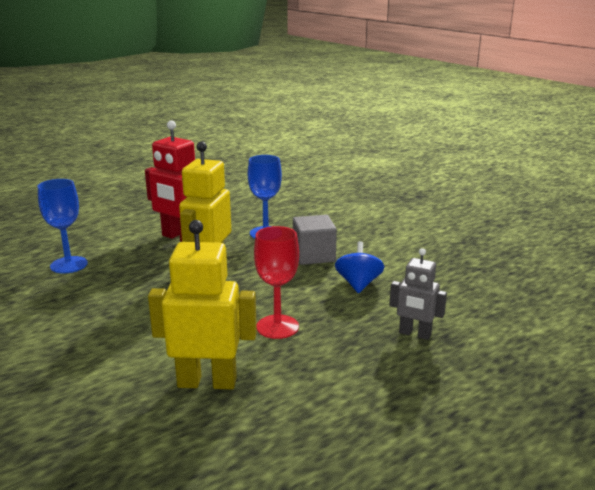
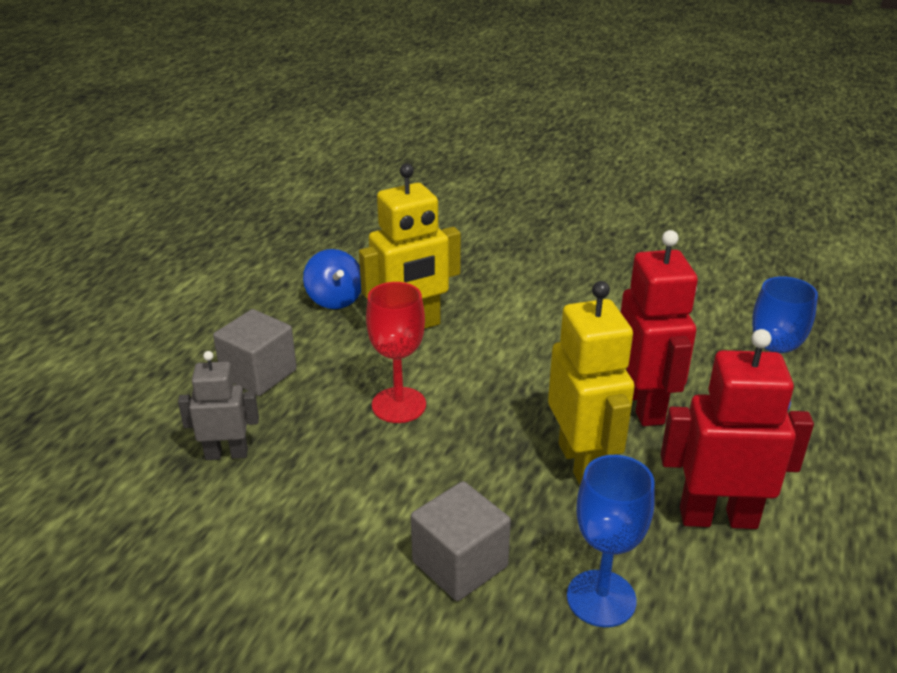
camera: 150 degrees right, 10 degrees up
blue spinning top [335,241,385,293] -> blue spinning top moved to [303,249,361,309]
none -> grey cube [213,309,297,396]
none -> red robot [621,230,698,426]

